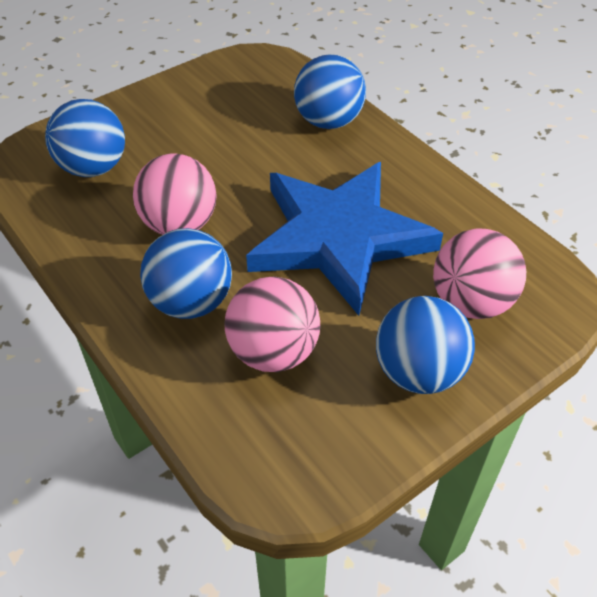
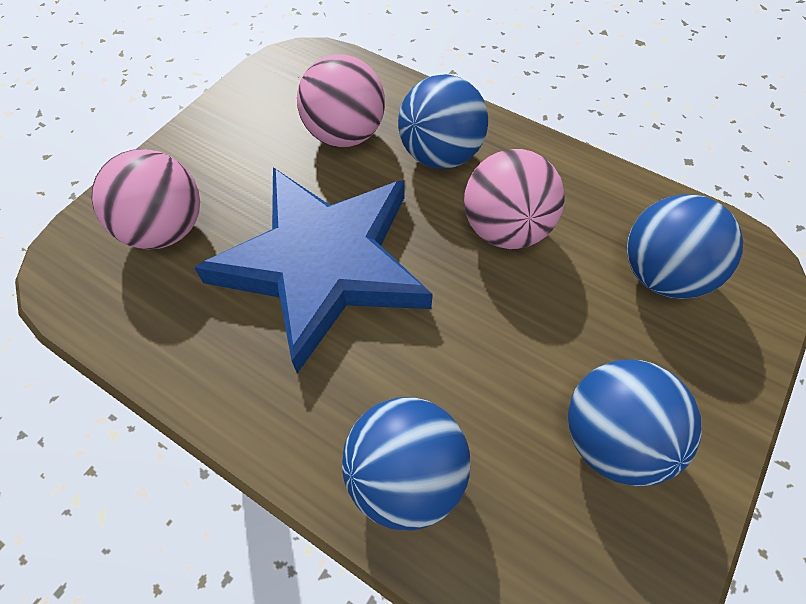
camera: 160 degrees right, 10 degrees up
blue ball [376,296,475,394] -> blue ball moved to [568,360,702,486]

